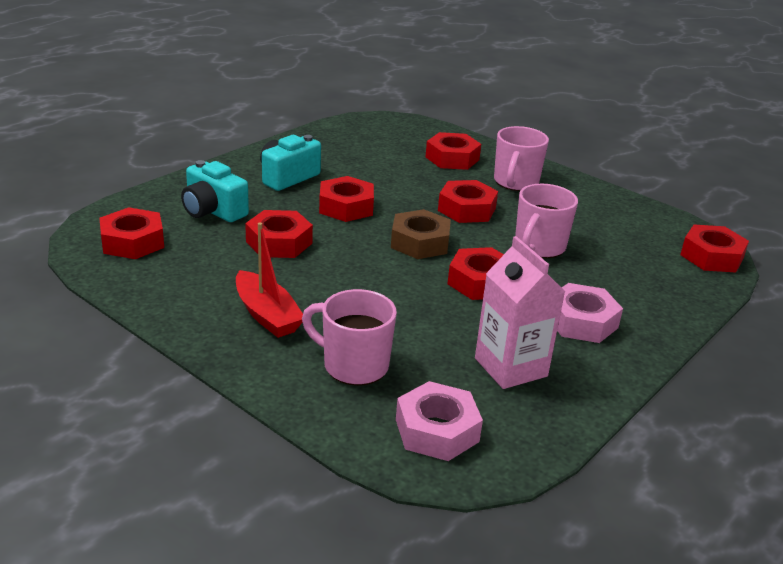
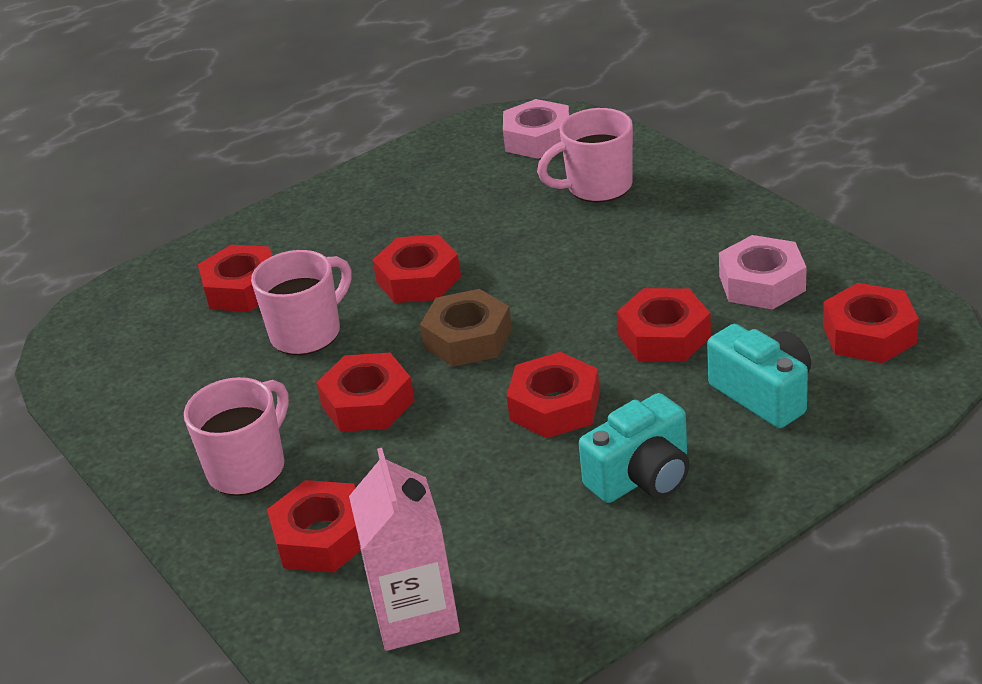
camera: 160 degrees left, 5 degrees up
red boat [236,223,303,338] -> none
pink mug [302,289,397,386] -> pink mug turned 120 degrees clockwise [537,108,633,203]
pink carton [475,236,565,389] -> pink carton moved to [349,448,460,651]
pink nut [557,283,623,343] -> pink nut moved to [719,235,807,310]
red nut [680,225,749,272] -> red nut moved to [198,245,272,312]

